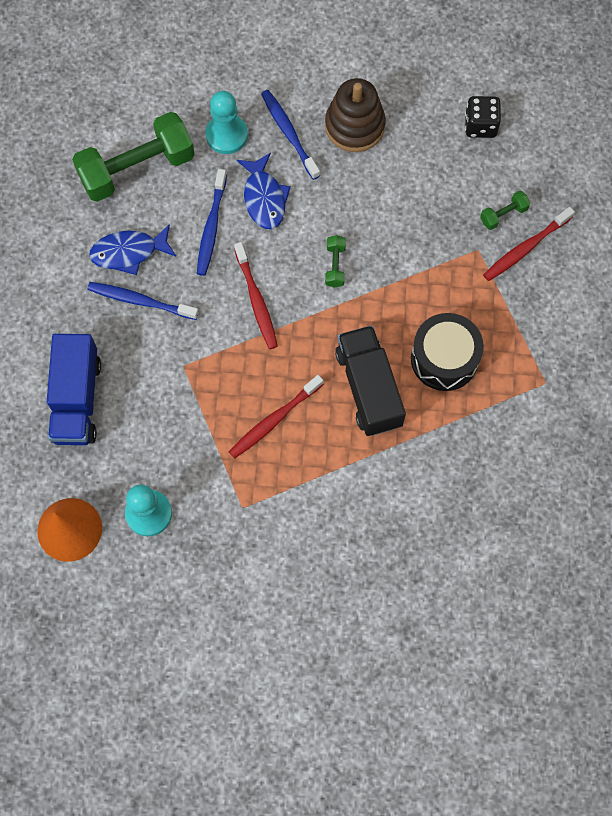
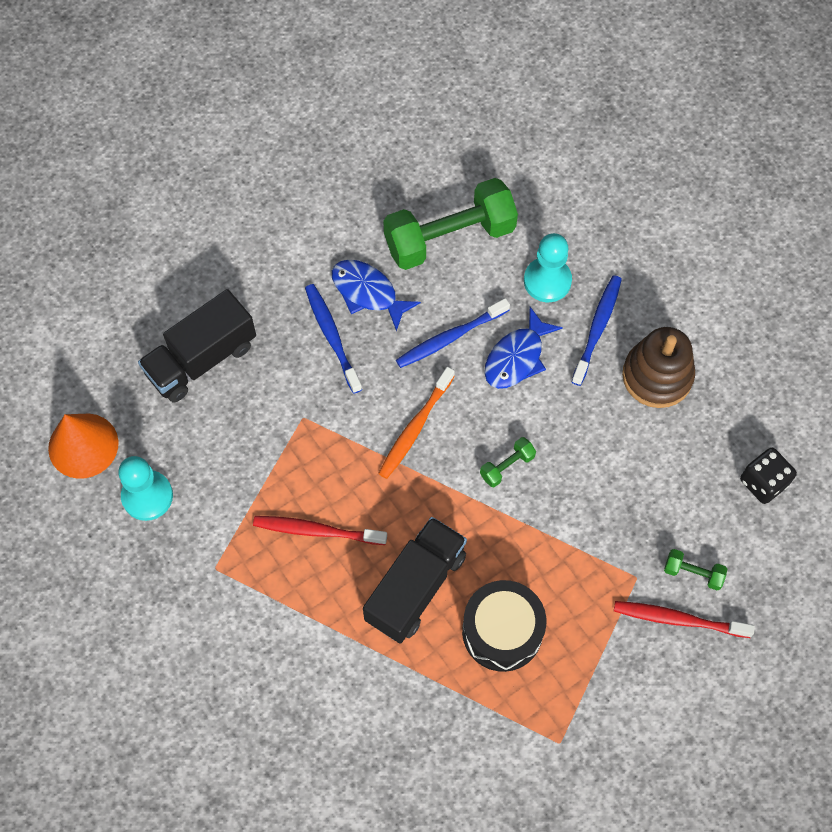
camera: 50 degrees right, 5 degrees down
blue truck [47,334,101,445] -> black truck [138,289,256,402]
green dumbbell [72,112,195,202] -> green dumbbell turned 45 degrees counterclockwise [383,178,518,270]
red toothbrush [234,242,278,349] -> orange toothbrush [378,367,455,479]

